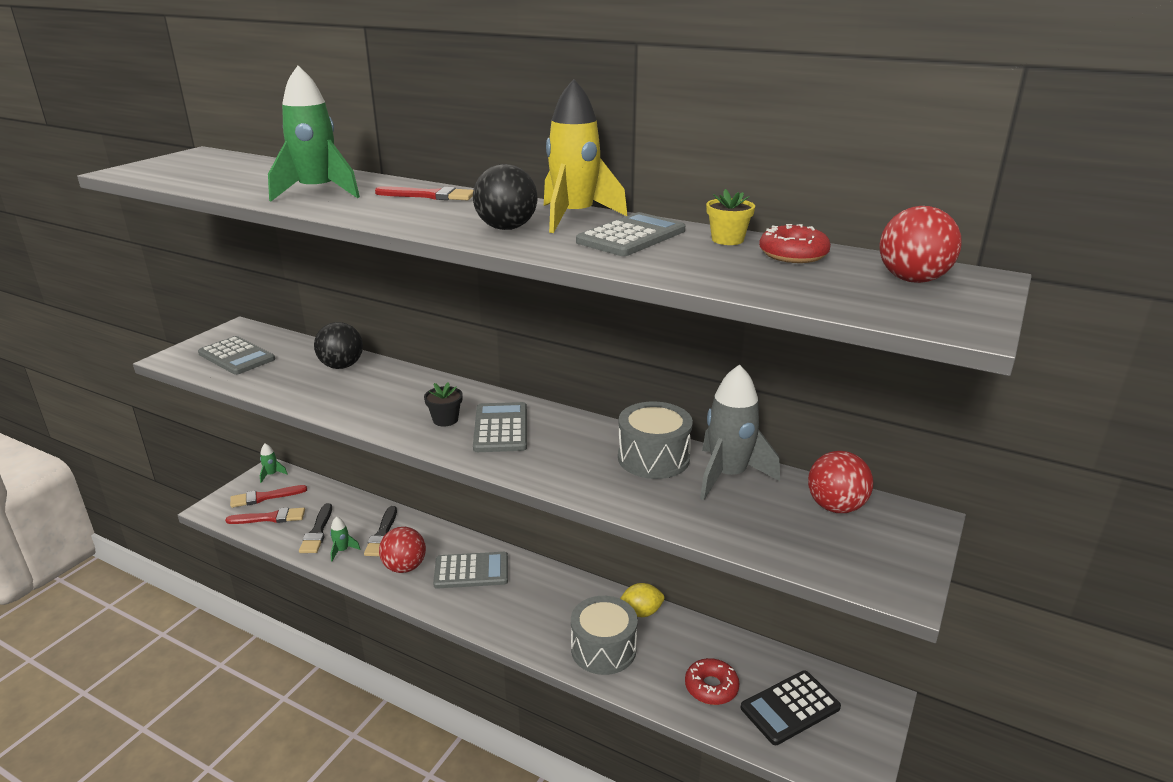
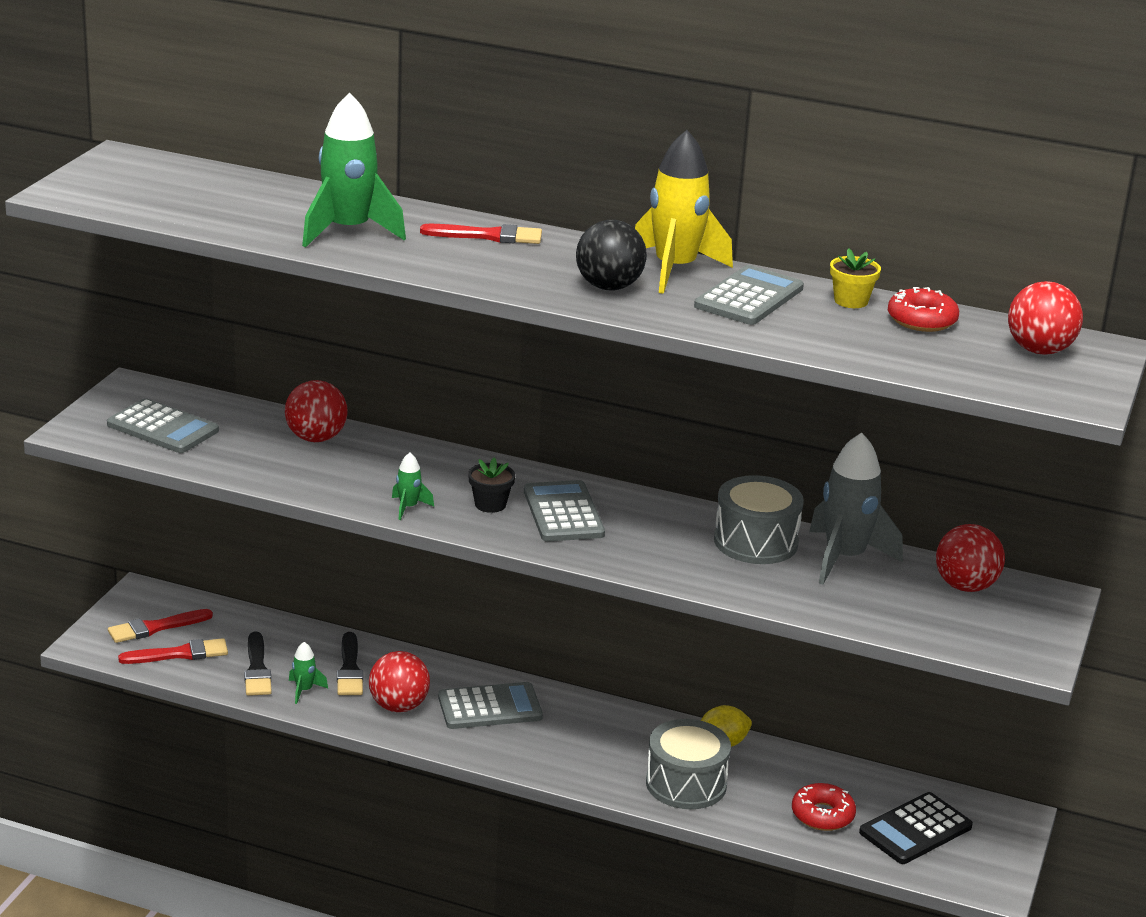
camera: 10 degrees left, 0 degrees up
green rocket [260,443,287,483] -> green rocket moved to [392,453,434,520]
black ball [314,322,363,369] -> red ball [285,380,347,442]

